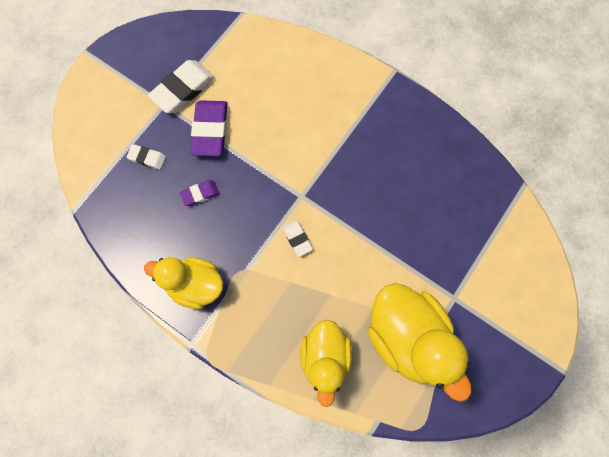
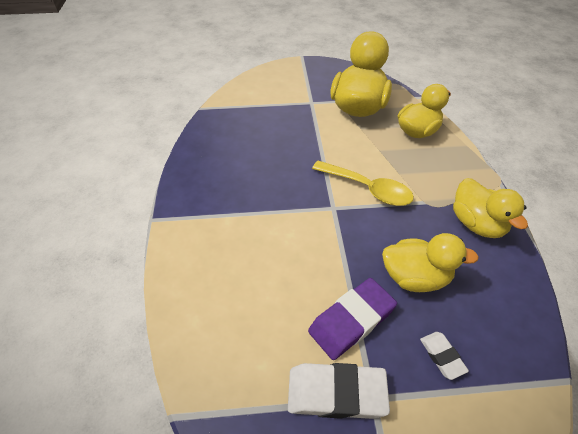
camera: 130 degrees left, 25 degrees down
purple eraser [180,180,219,206] -> yellow duck [382,233,479,292]
white eraser [282,220,313,257] -> yellow spoon [312,161,414,206]

